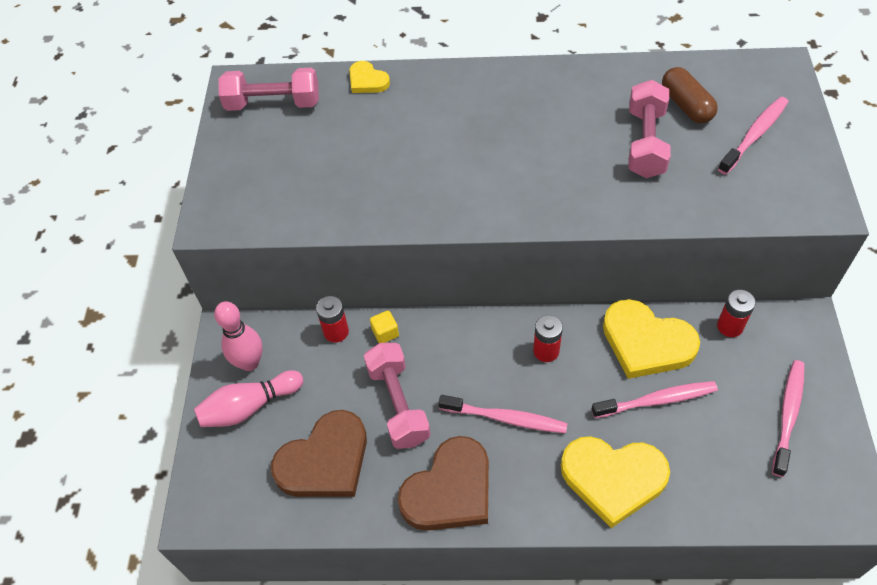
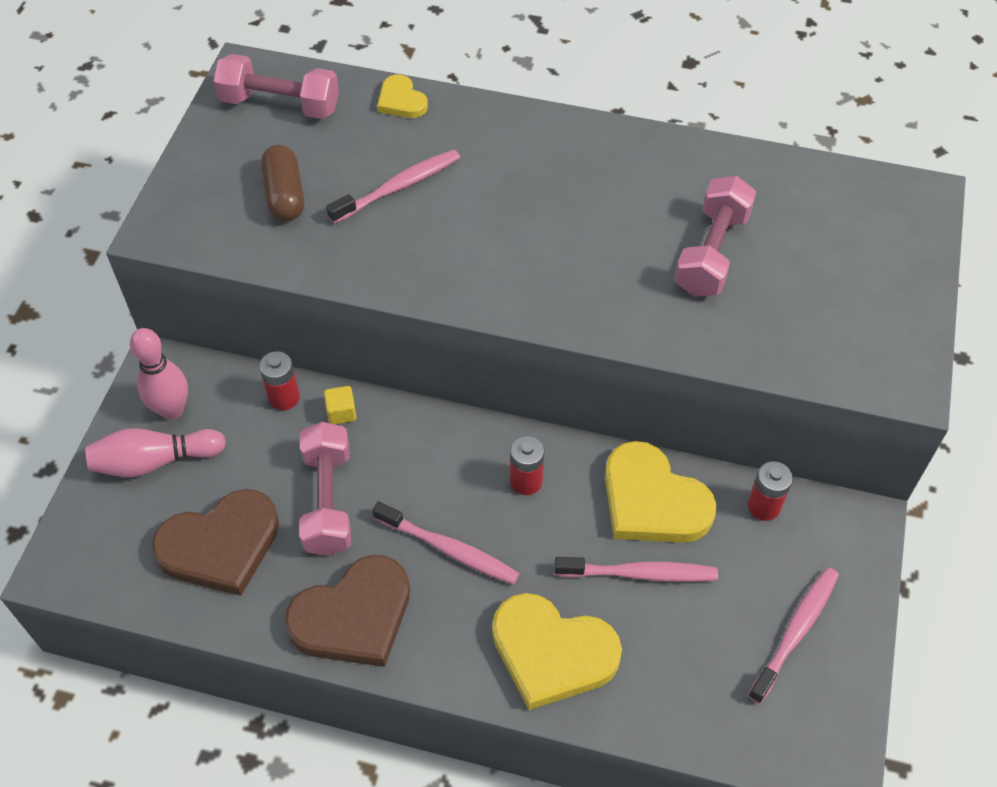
camera: 10 degrees right, 0 degrees up
brown capsule [662,67,718,123] -> brown capsule moved to [261,145,304,221]
pink toothbrush [718,97,788,175] -> pink toothbrush moved to [326,149,460,224]

